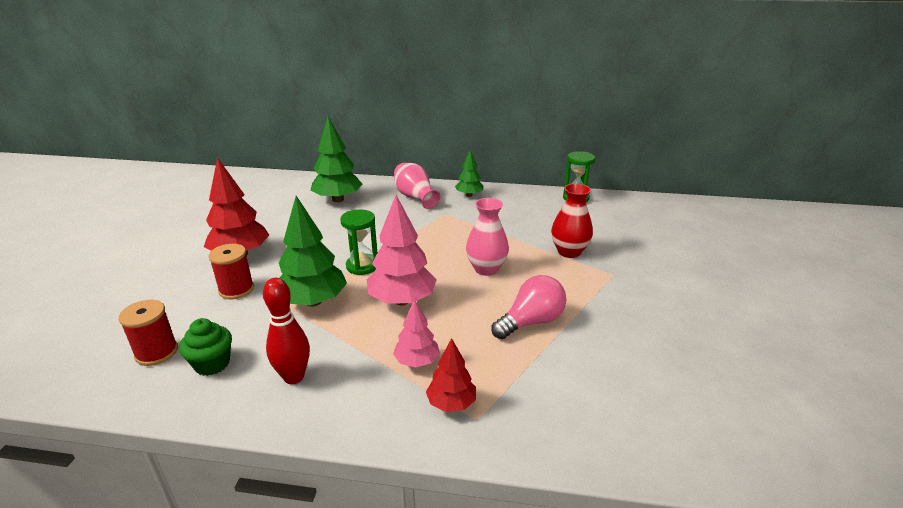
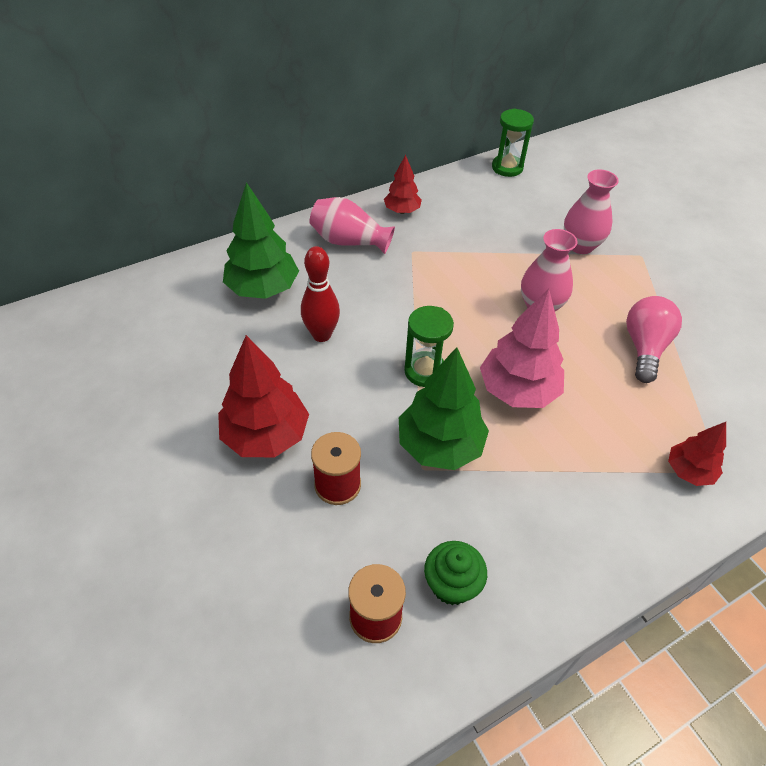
camera: 40 degrees left, 20 degrees up
red bowling pin [263,278,310,384] -> red bowling pin moved to [301,246,340,342]
pink tree [393,299,440,368] -> none
green tree [455,150,484,197] -> red tree [384,155,422,214]
red vase [551,183,593,258] -> pink vase [564,169,619,254]

